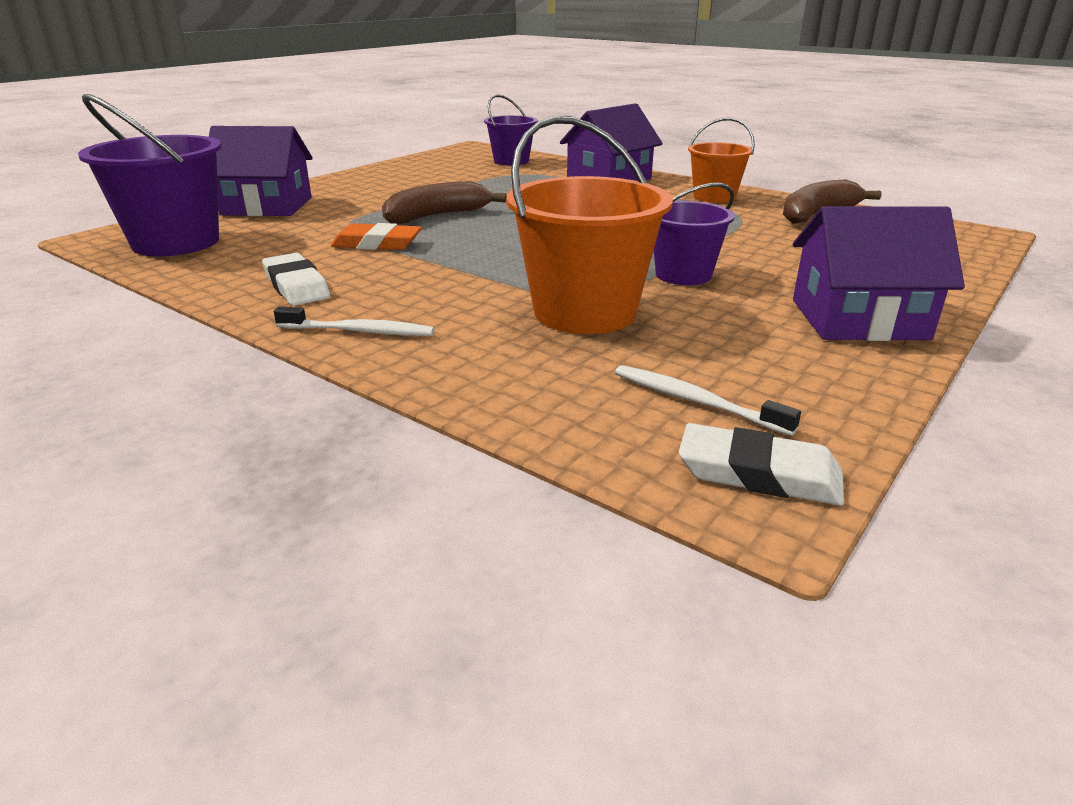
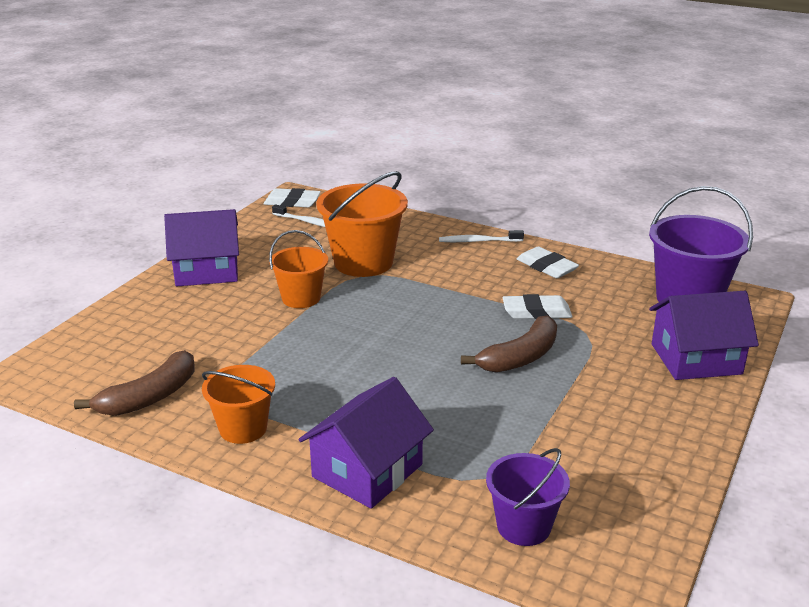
camera: 170 degrees right, 0 degrees up
orange eraser [331,223,422,250] -> white eraser [502,294,573,319]
purple bucket [654,183,735,285] -> orange bucket [269,230,328,308]

